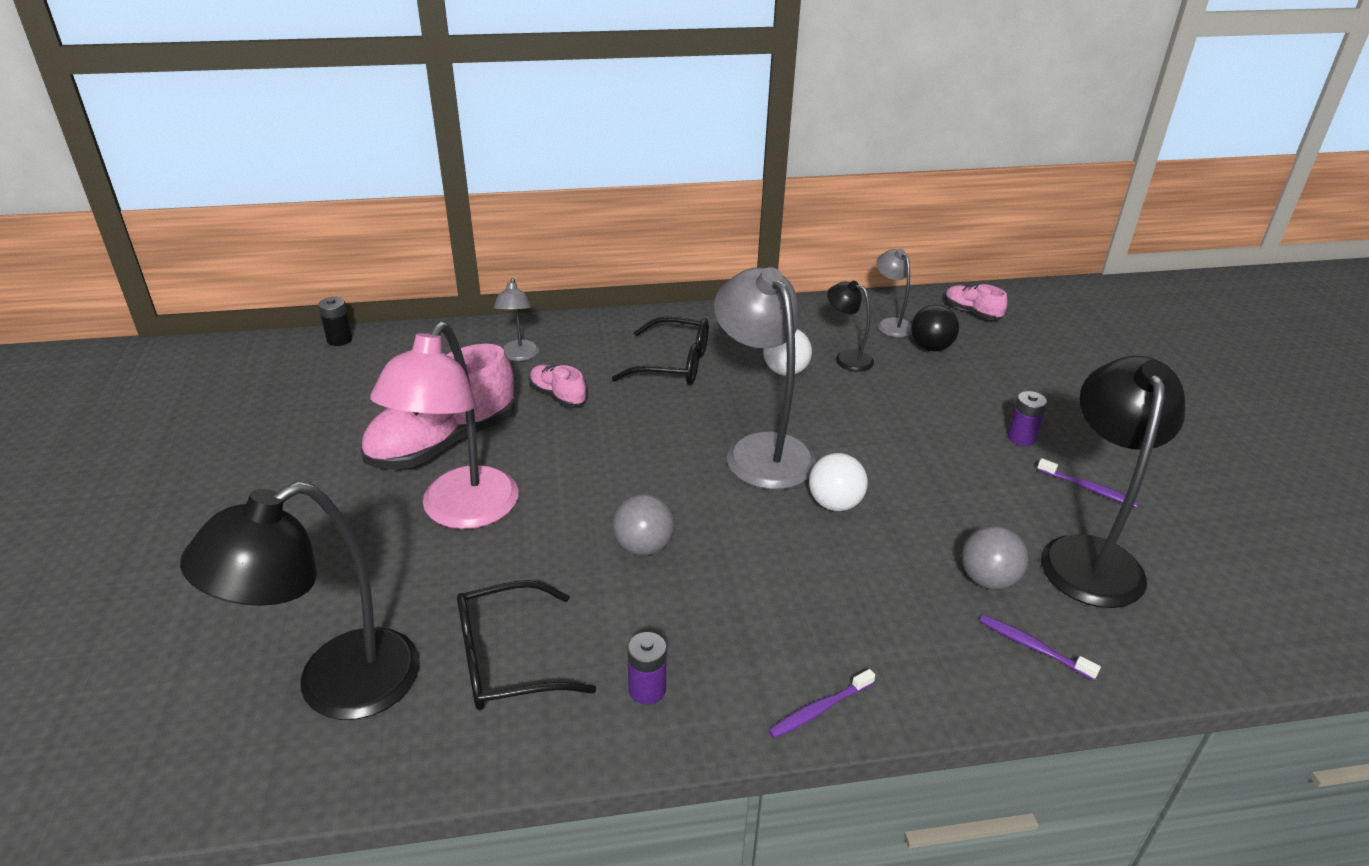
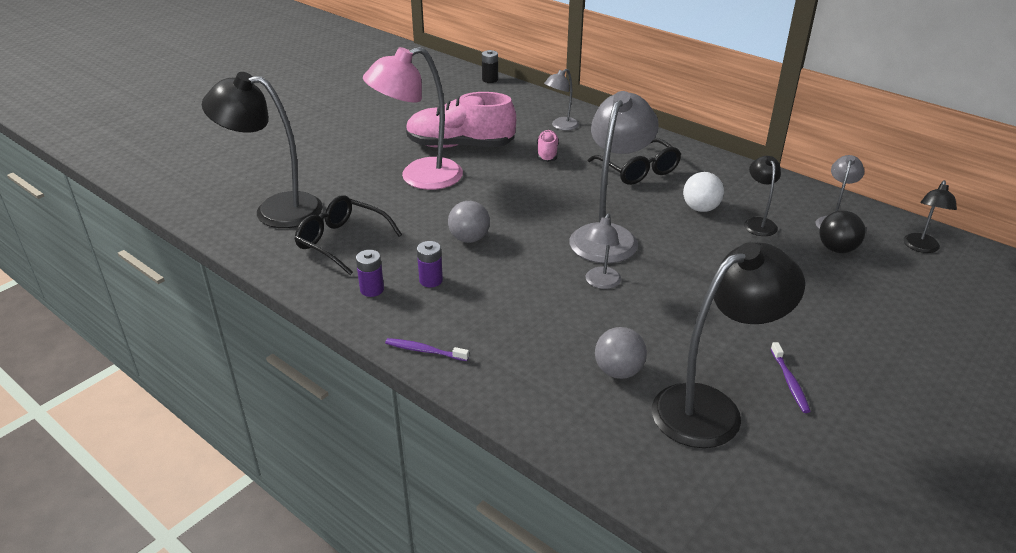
camera: 50 degrees right, 0 degrees up
white ball [809,453,868,511] -> grey lamp [584,213,621,289]
pink shoe [945,284,1008,320] -> black lamp [904,180,957,253]
purple toothbrush [979,615,1101,680] -> none
purple battery [1008,391,1047,446] -> purple battery moved to [417,241,443,288]

